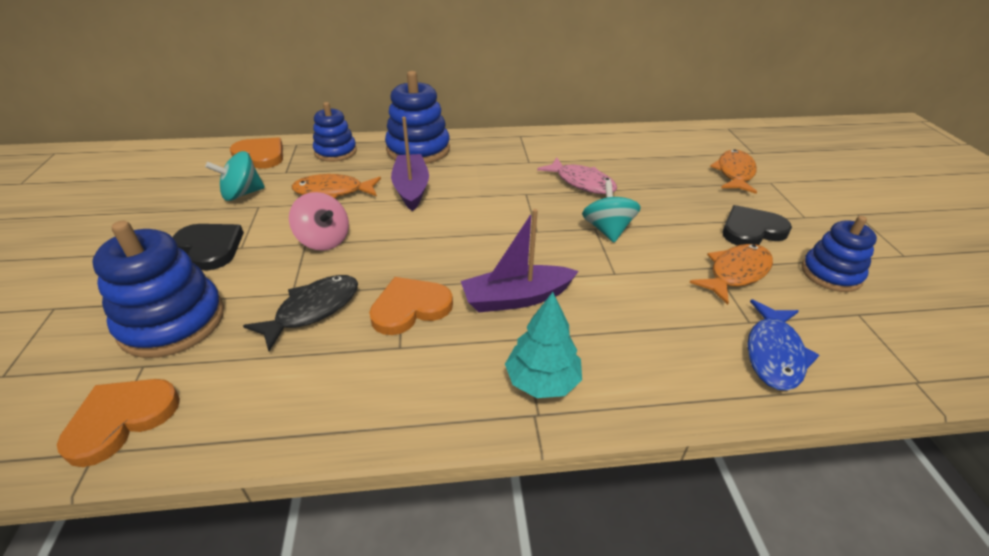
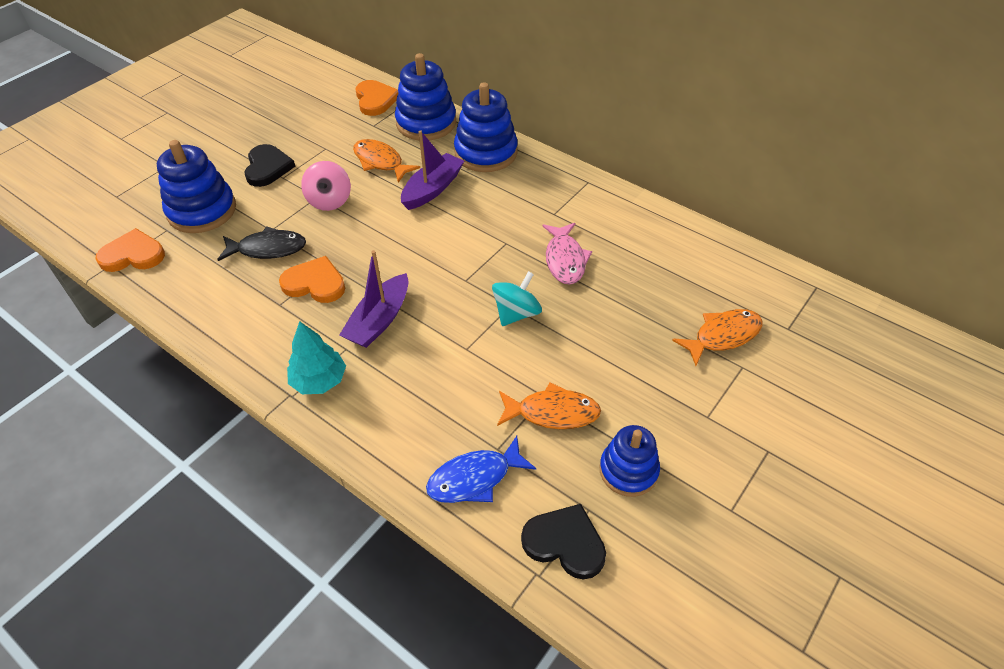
camera: 45 degrees right, 10 degrees up
turquoise spinning top [205,151,265,201] -> none
blue stacking toy [313,102,357,162] -> blue stacking toy [395,53,456,140], size x1.54
purple boat [461,209,579,312] -> purple boat turned 90 degrees counterclockwise [339,250,408,348]
black heart [722,205,792,246] -> black heart moved to [521,504,606,579]

